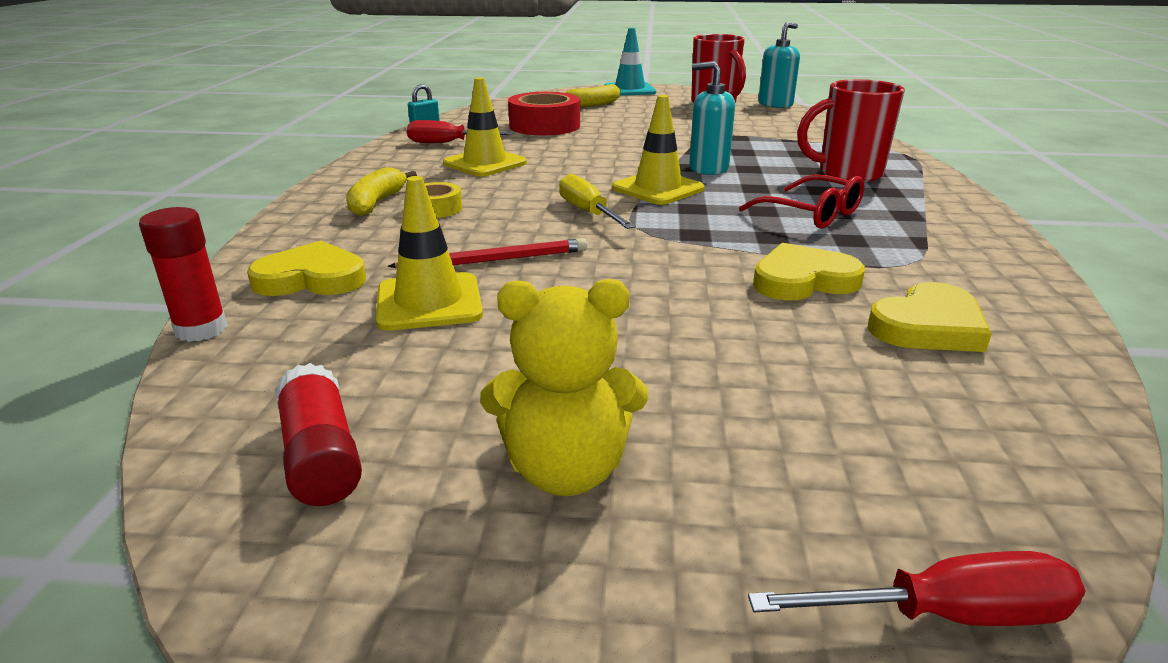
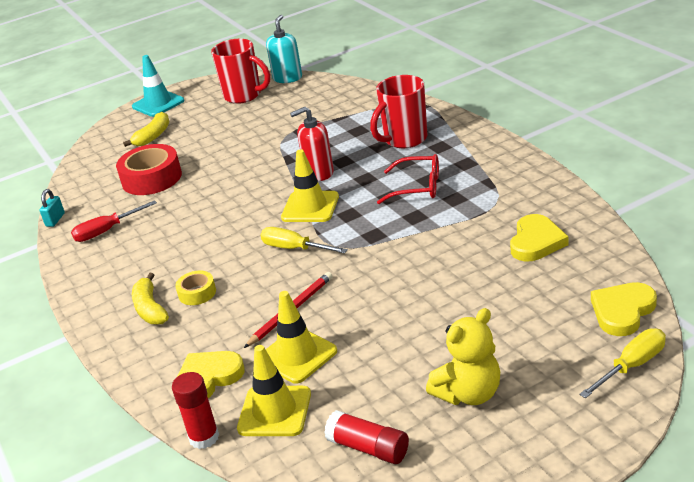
camera: 30 degrees left, 5 degrees up
yellow traffic cone [443,77,527,177] -> yellow traffic cone moved to [237,345,311,436]
turquoise soap dispenser [689,61,735,175] -> red soap dispenser [290,107,334,181]
red screwdriver [748,551,1085,626] -> yellow screwdriver [579,328,666,398]
yellow heart [753,243,865,300] -> yellow heart moved to [591,282,657,336]

